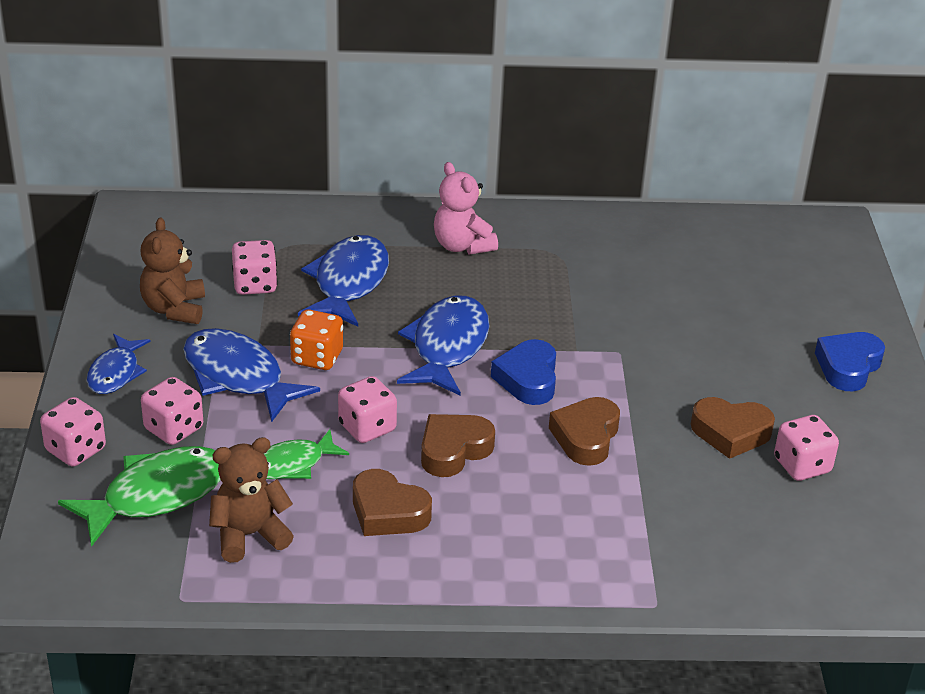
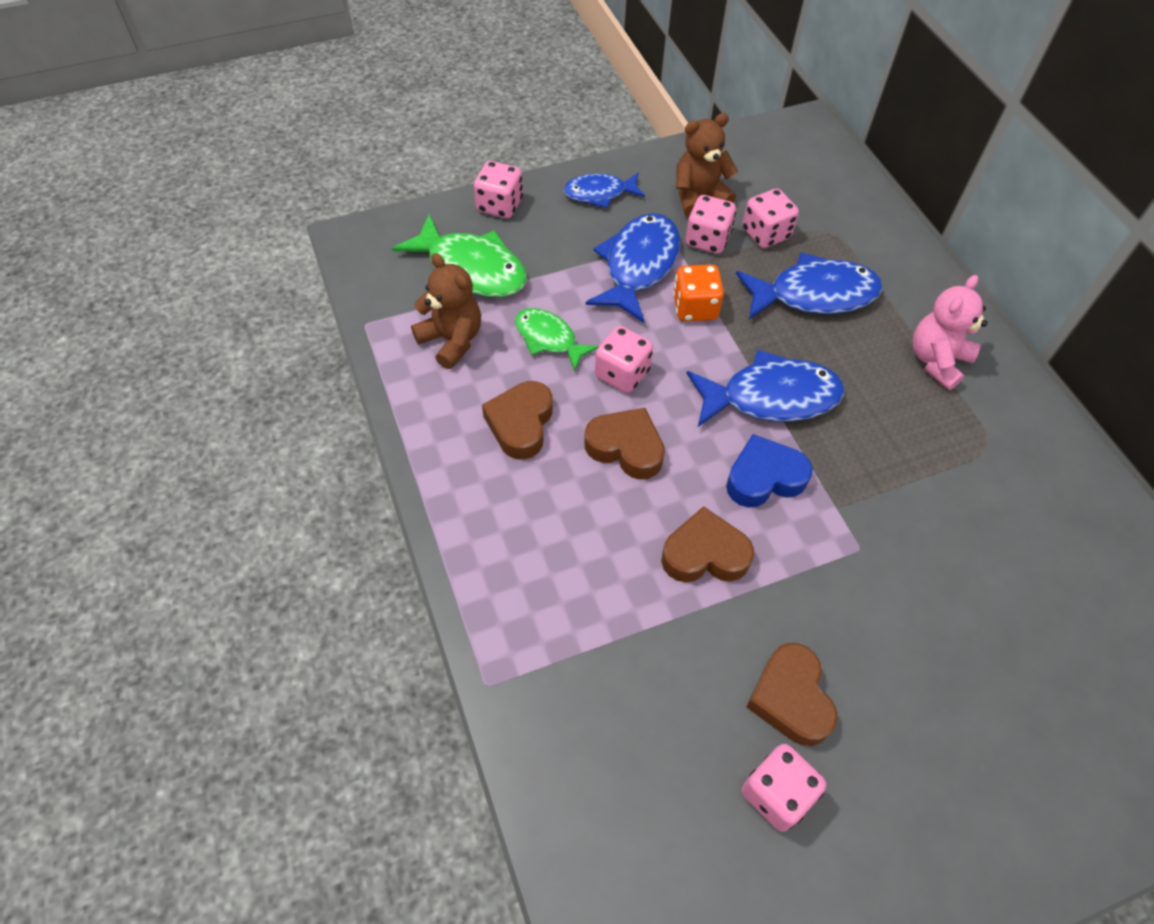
camera: 70 degrees right, 20 degrees up
pink dice [141,377,203,445] -> pink dice moved to [685,195,736,254]
blue heart [815,332,885,391] -> none

